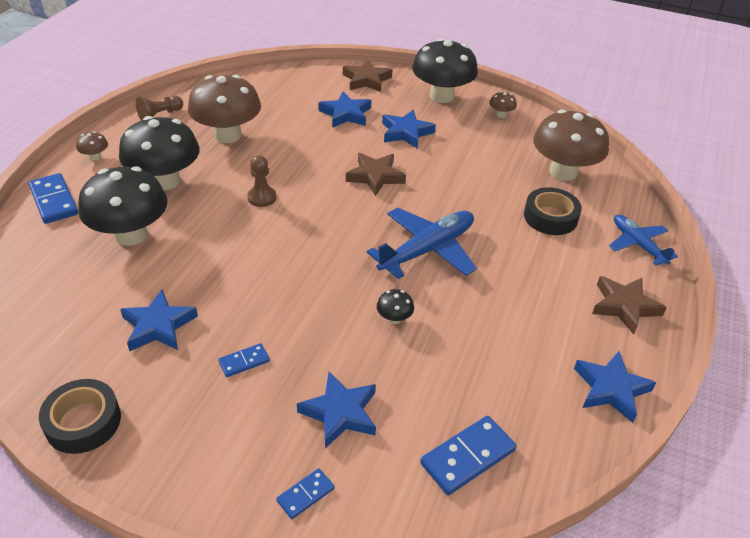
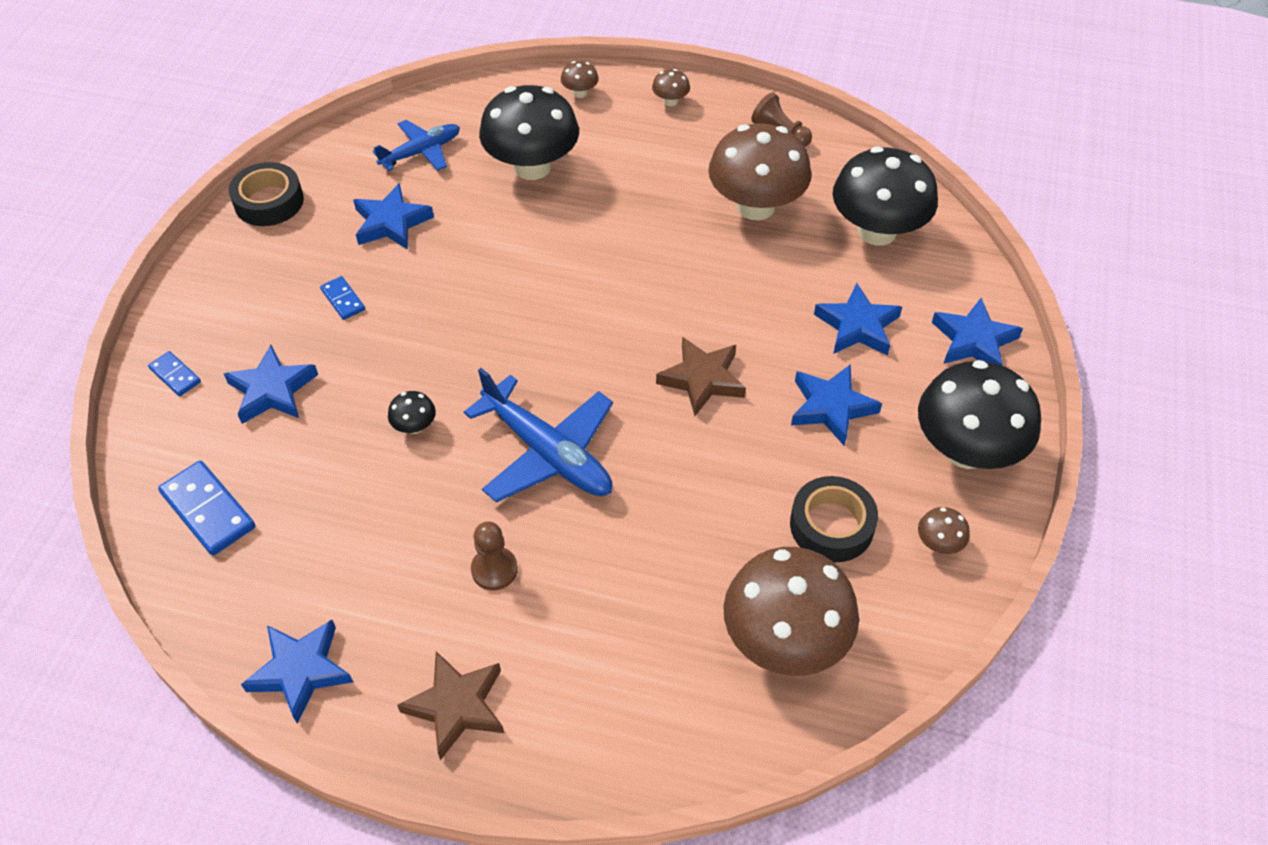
camera: 85 degrees right, 10 degrees up
blue domino [28,173,78,224] -> brown mushroom [561,61,599,98]
black mushroom [119,116,200,190] -> black mushroom moved to [833,147,938,246]
brown pawn [247,155,277,207] -> brown pawn moved to [471,522,518,590]
brown star [343,59,392,92] -> blue star [932,298,1023,365]
black tape [524,187,582,235] -> black tape moved to [790,476,878,562]
blue plane [609,214,678,266] -> blue plane moved to [373,120,460,171]

